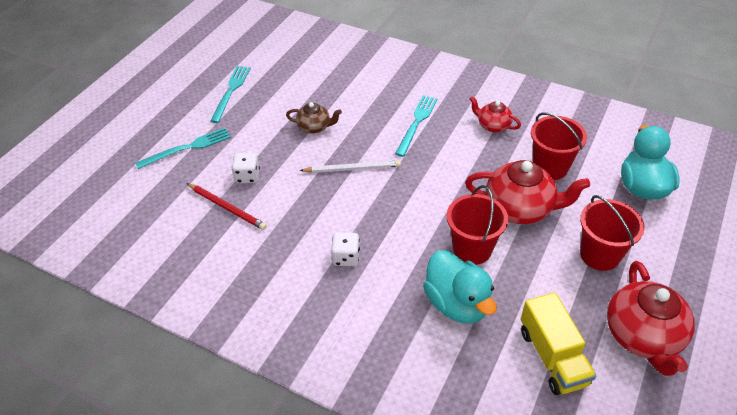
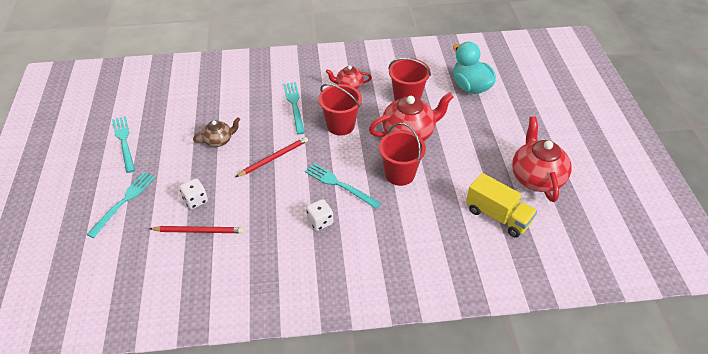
camera: 35 degrees left, 0 degrees up
white pencil [300,161,401,173] -> red pencil [236,137,308,177]
turquoise duck [423,250,497,324] -> none
red bucket [580,195,645,271] -> red bucket moved to [318,84,362,135]
red teapot [607,261,695,376] -> red teapot turned 150 degrees counterclockwise [512,116,572,202]
none -> turquoise fork [305,163,381,209]

